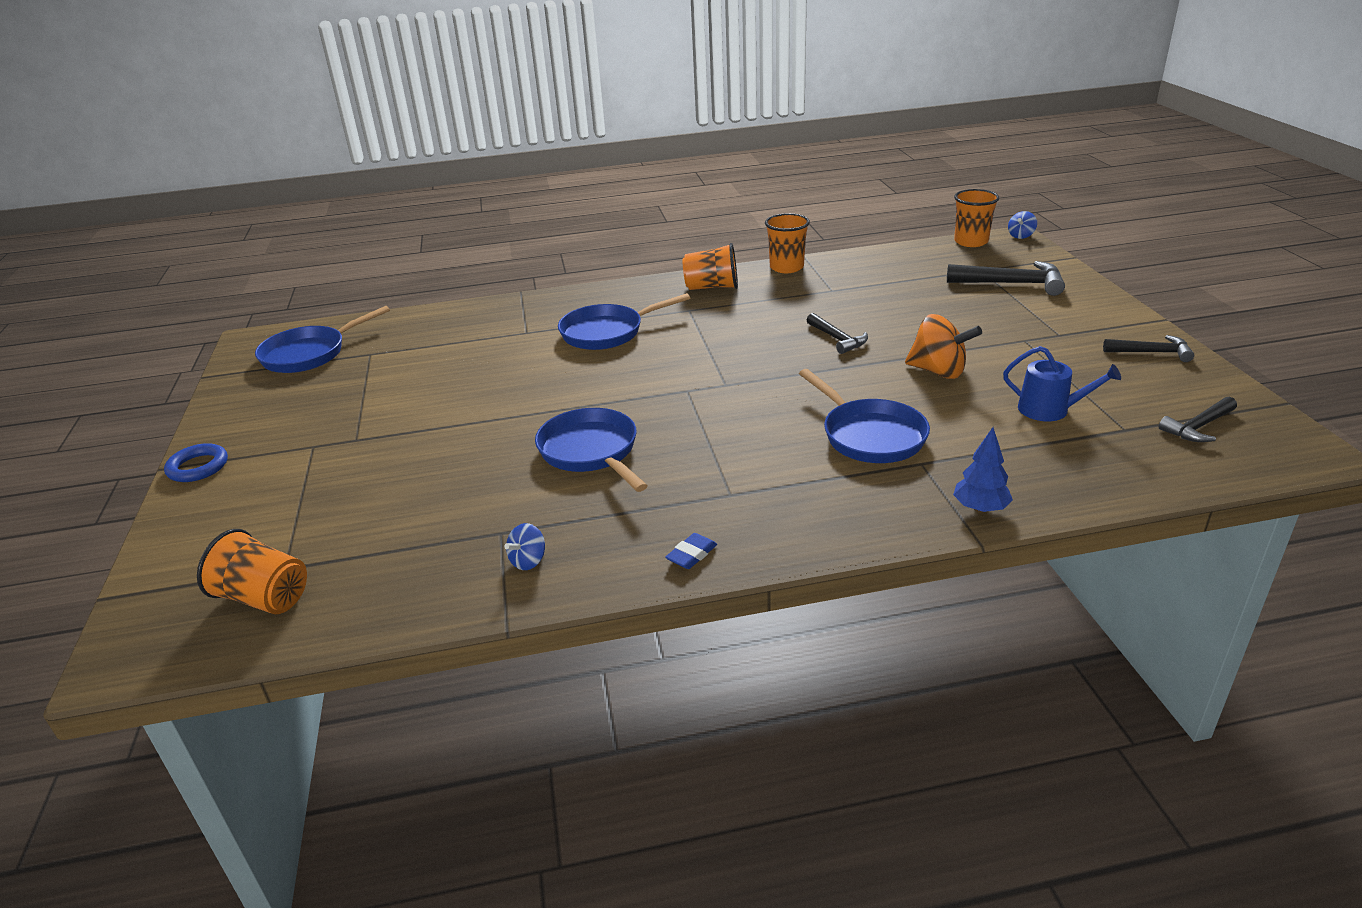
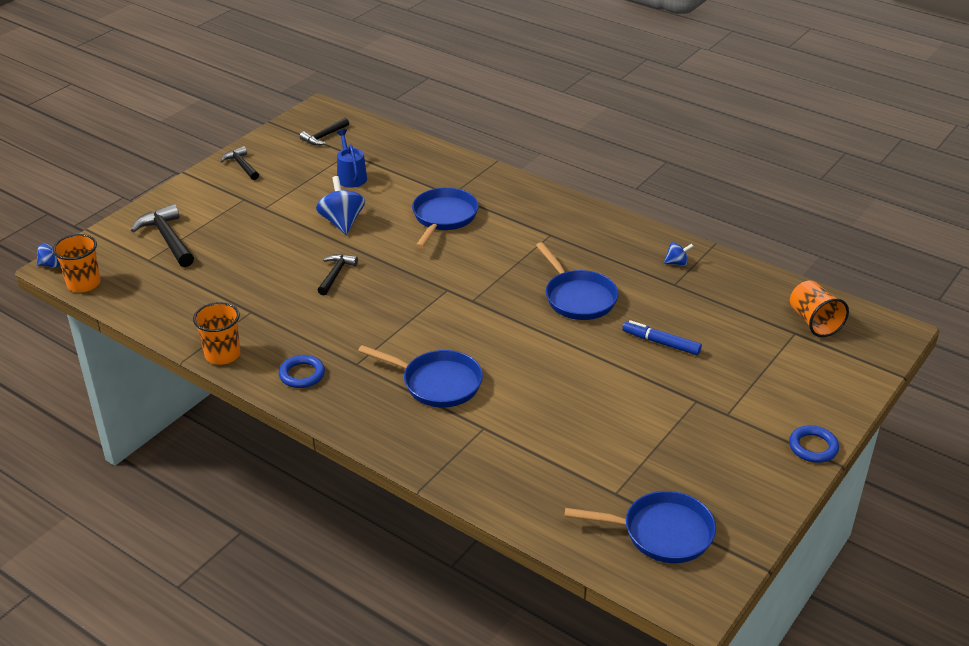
camera: 135 degrees left, 5 degrees up
blue pan [535,408,648,492] -> blue pan turned 45 degrees counterclockwise [536,242,619,320]
blue eraser [665,533,717,569] -> none
orange cup [683,243,738,290] -> blue ring [279,355,325,388]
orange spinning top [905,314,982,379] -> blue spinning top [316,176,365,235]
blue tree [953,427,1013,513] -> none
black hammer [1159,396,1237,442] -> black hammer turned 120 degrees clockwise [299,118,349,145]
none -> blue marker [622,320,702,355]

